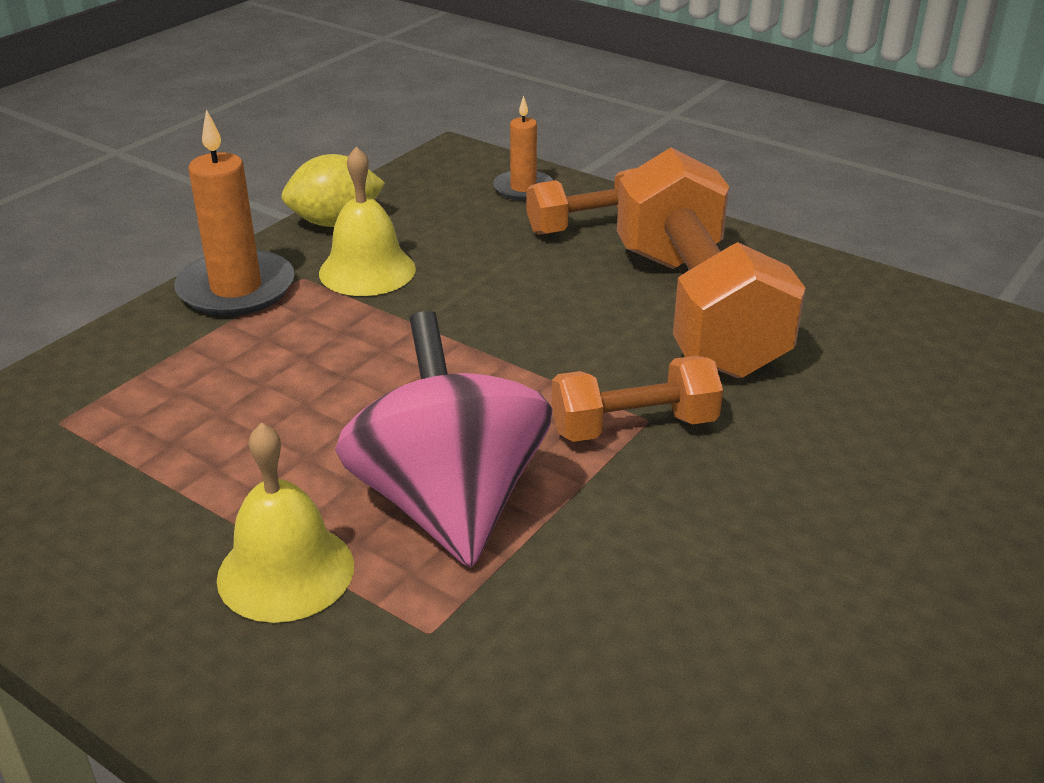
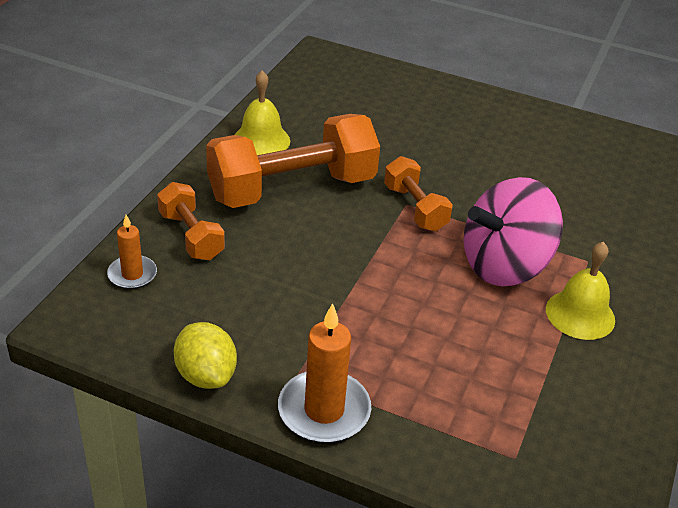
camera: 105 degrees left, 5 degrees up
yellow bell [319,146,416,296] -> yellow bell moved to [235,71,290,155]

